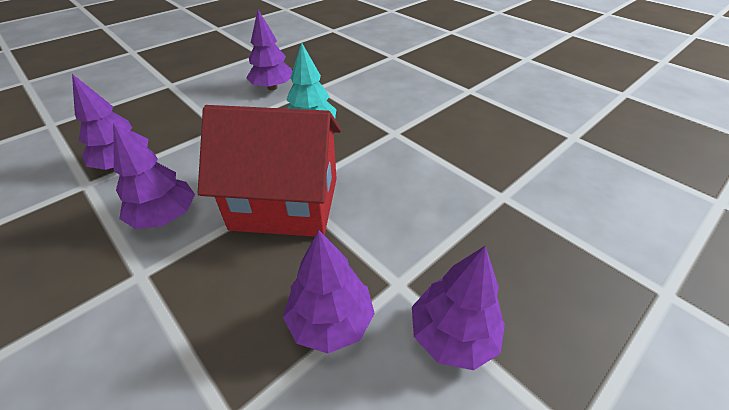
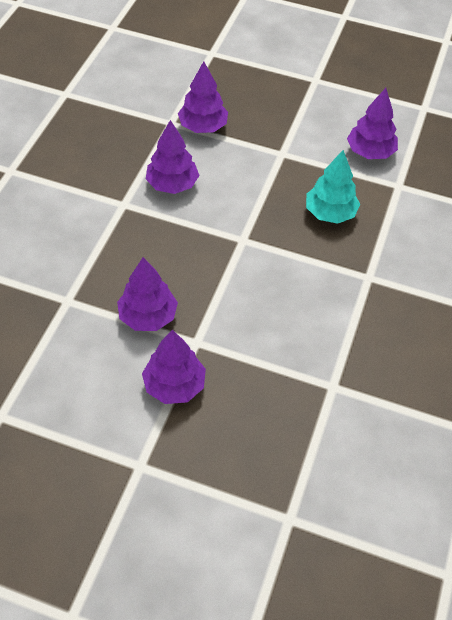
camera: 60 degrees right, 10 degrees up
red house [198,105,341,237] -> none

